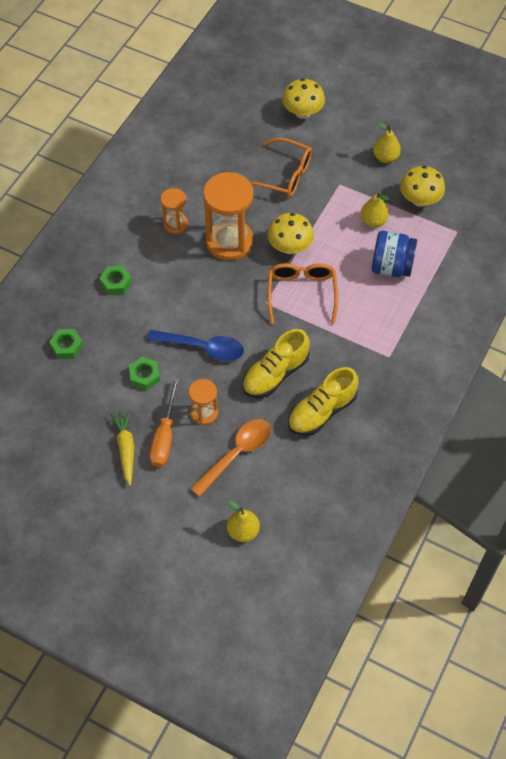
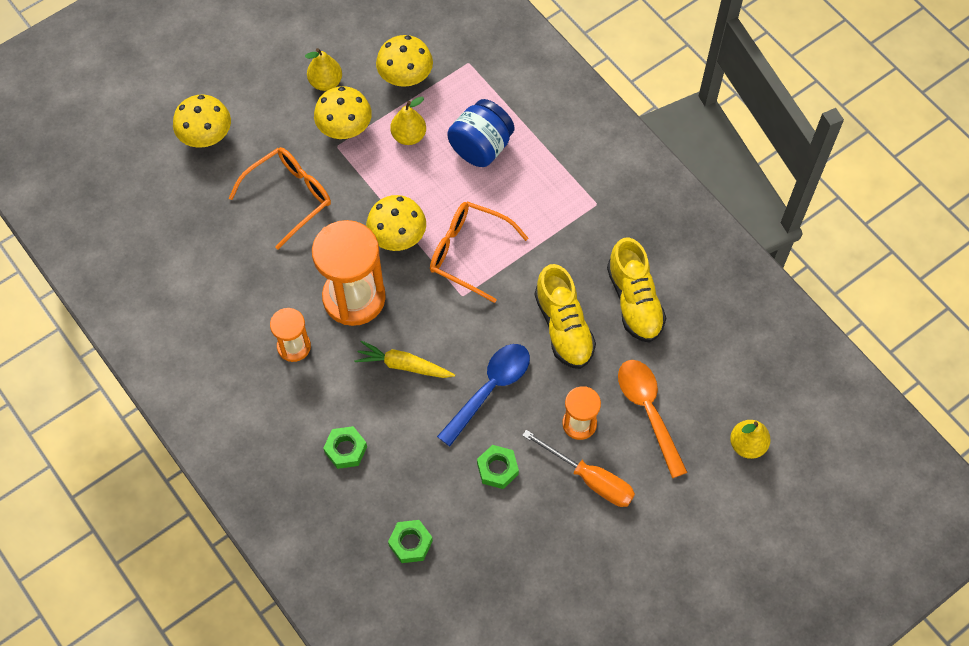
camera: 65 degrees left, 5 degrees up
yellow carrot [111,410,134,486] -> yellow carrot moved to [354,340,455,378]
none -> yellow mushroom [314,86,372,139]

